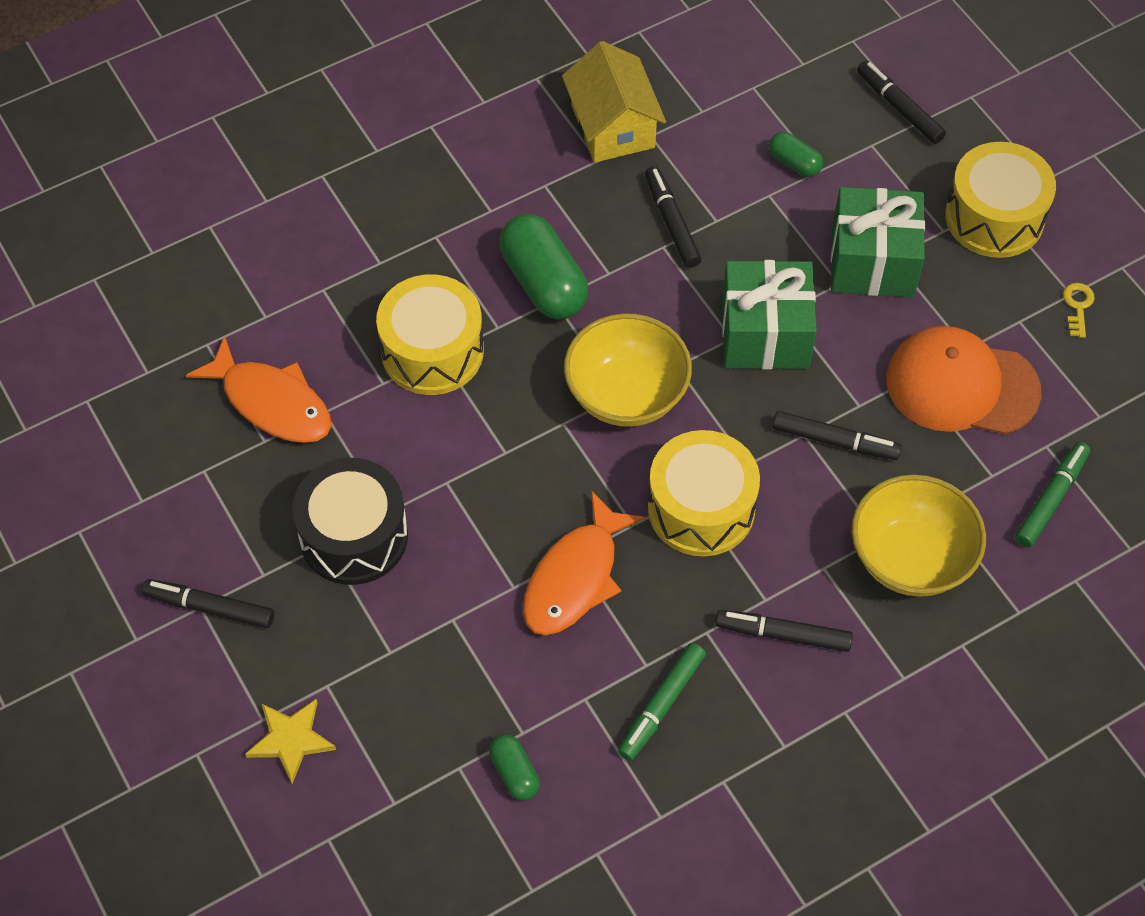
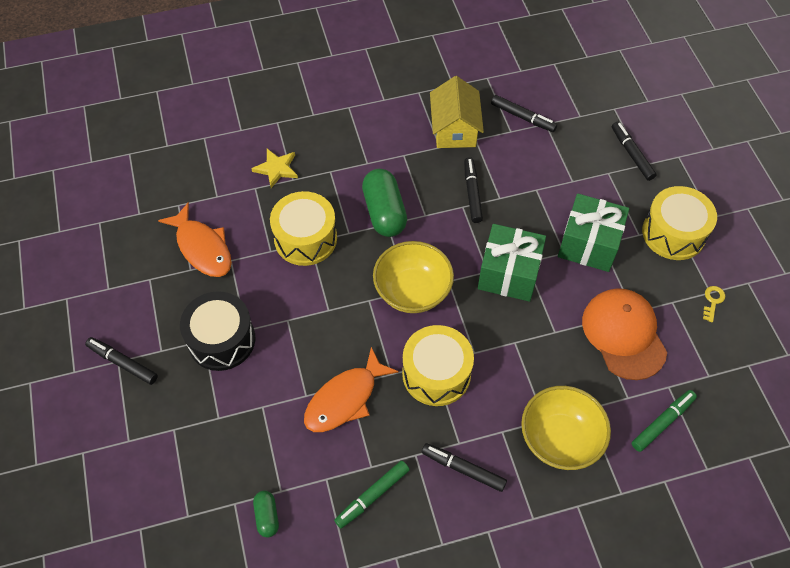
camera: 15 degrees right, 0 degrees up
yellow star [245,699,336,784] -> yellow star moved to [251,149,298,188]
green capsule [769,132,823,177] -> none
black marker [772,411,901,460] -> black marker moved to [491,95,557,132]
orange cap [886,326,1041,435] -> orange cap turned 45 degrees clockwise [582,288,667,380]

